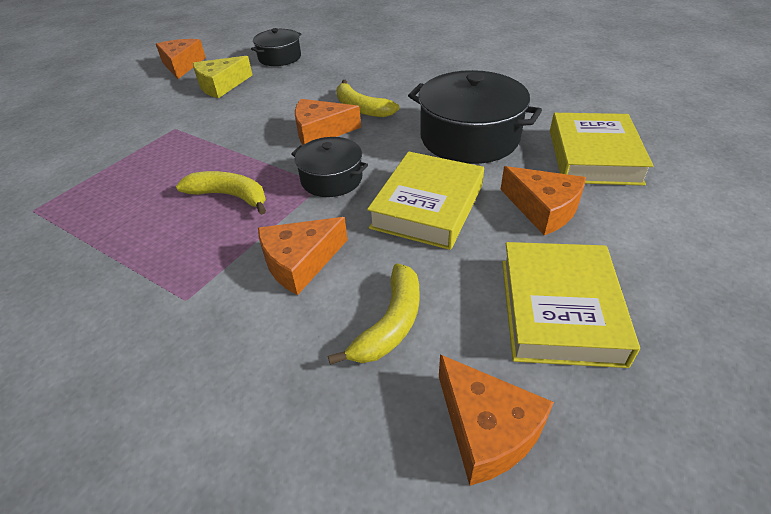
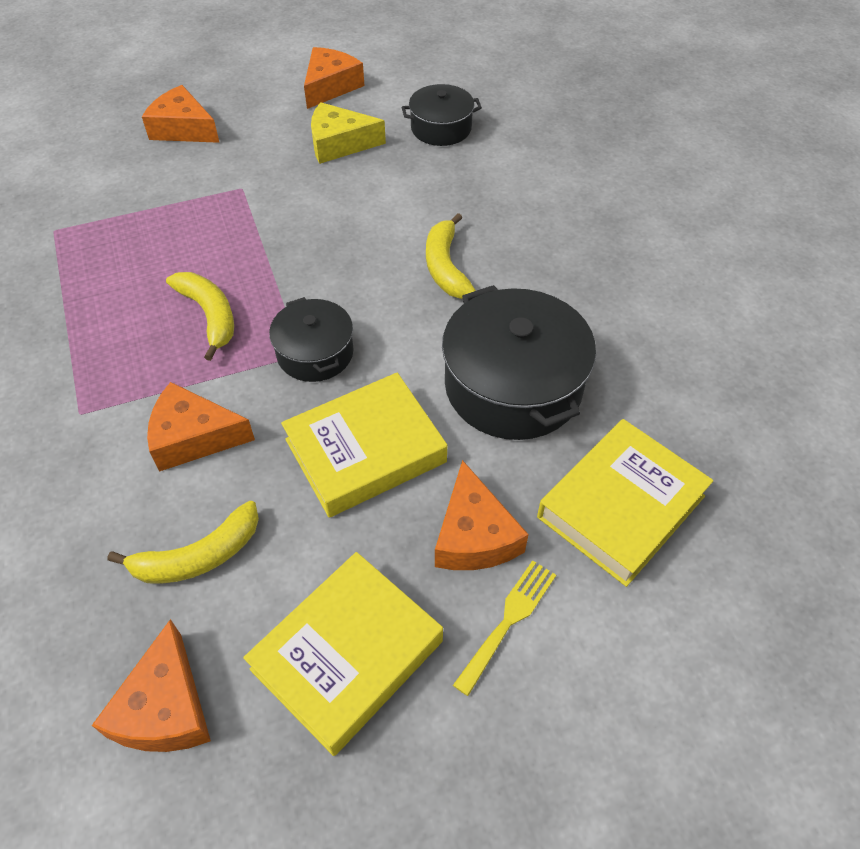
camera: 35 degrees right, 10 degrees up
orange cheese [295,99,361,145] -> orange cheese moved to [142,85,220,143]
none -> yellow fork [453,560,556,696]

